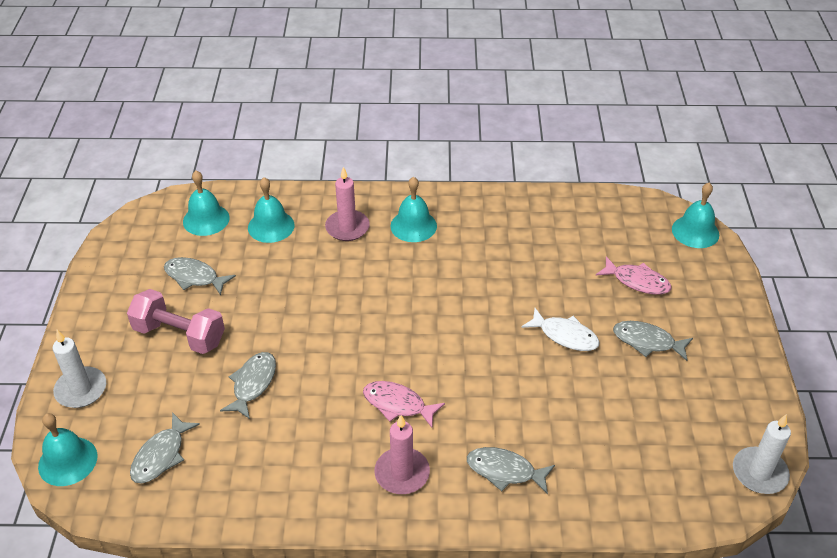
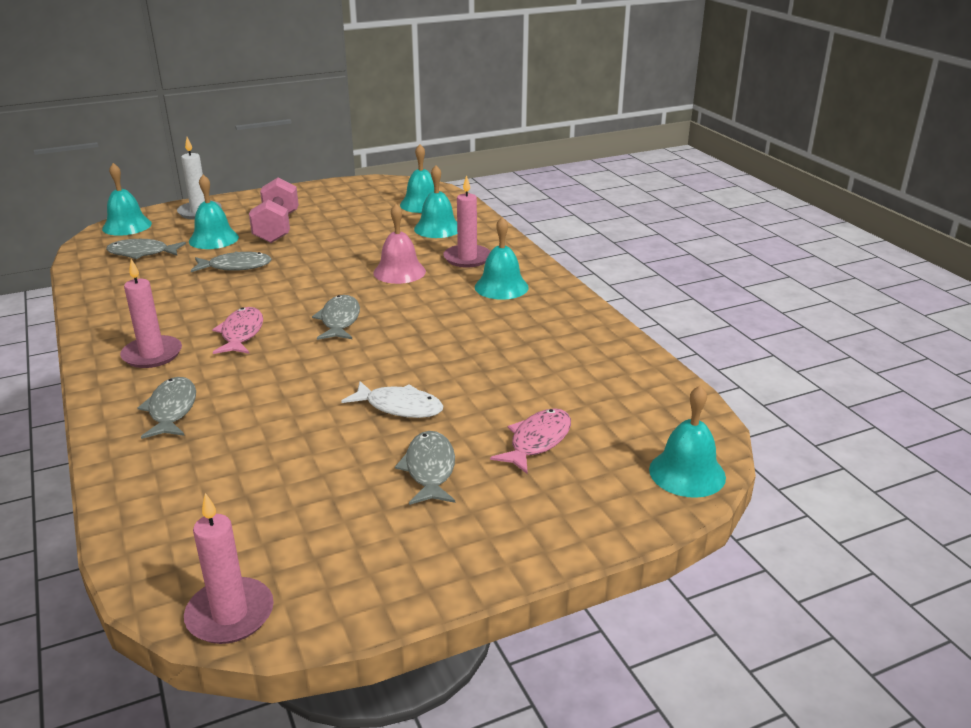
camera: 65 degrees right, 15 degrees down
grey fish [164,257,236,295] -> grey fish moved to [312,295,360,340]
white fish [521,308,600,351] -> white fish turned 75 degrees counterclockwise [341,381,443,418]
pink fish [596,256,671,295] -> pink fish turned 150 degrees counterclockwise [490,408,571,474]
white candle [733,415,791,494] -> pink candle [184,493,274,644]
none -> turquoise bell [189,175,239,249]
none -> pink bell [373,204,426,284]

